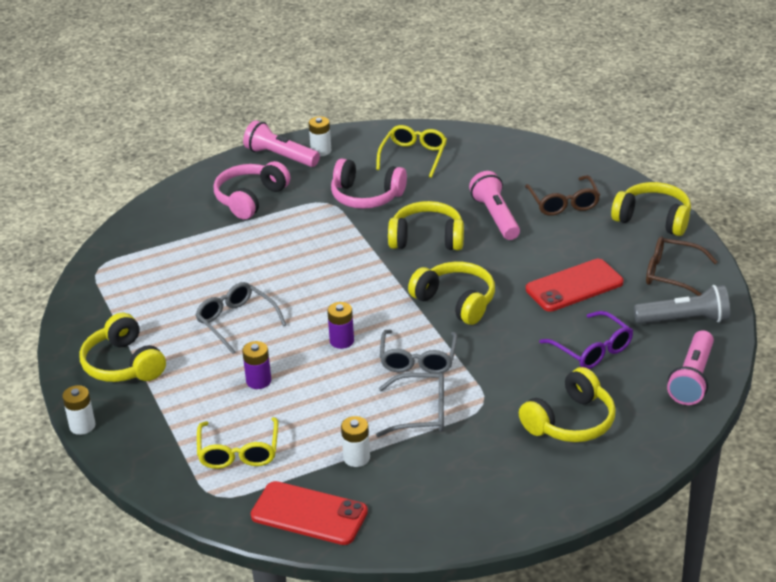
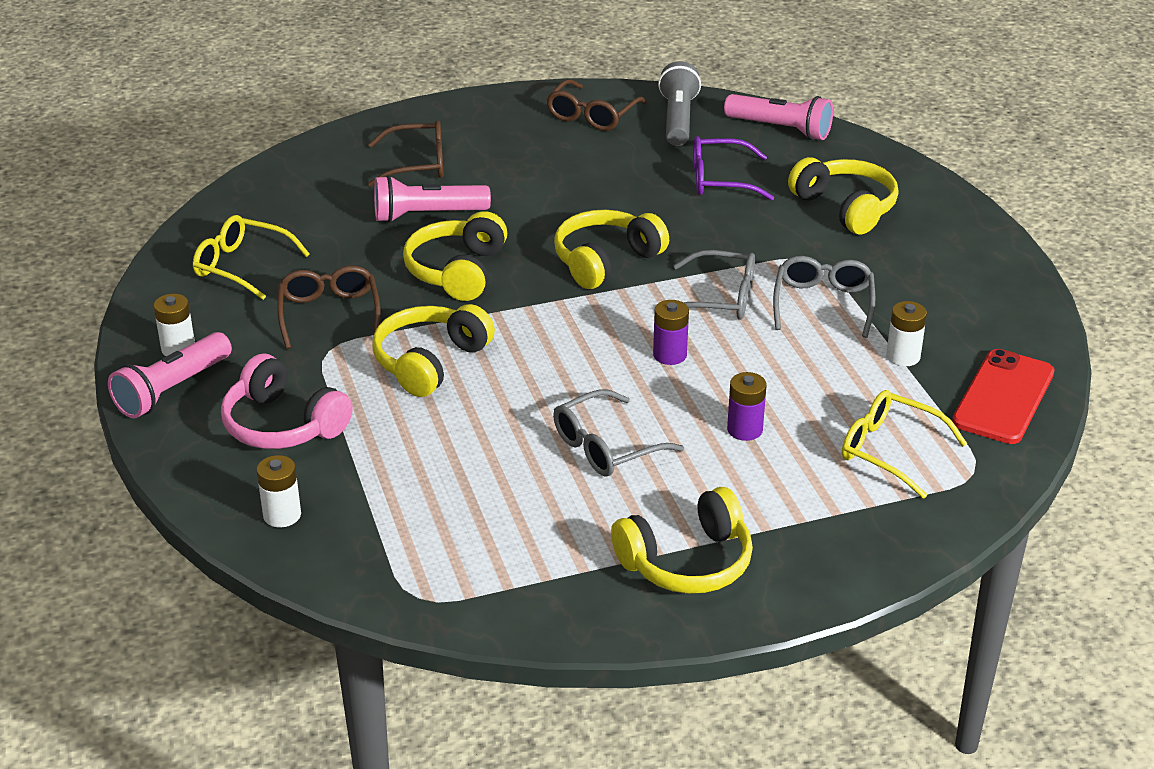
camera: 85 degrees left, 0 degrees up
white battery [62,385,96,435] -> white battery moved to [257,455,301,528]
yellow glasses [197,417,278,469] -> yellow glasses turned 150 degrees counterclockwise [842,390,967,499]
pink headphones [331,159,407,209] -> brown glasses [277,266,381,349]
red phone [526,259,623,312] -> none
purple glasses [539,311,633,369] -> purple glasses turned 150 degrees counterclockwise [693,136,774,201]
yellow headphones [611,182,691,236] -> yellow headphones moved to [373,304,495,397]

